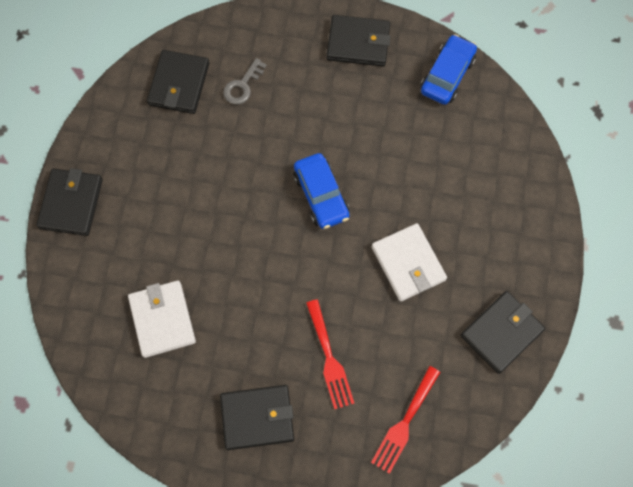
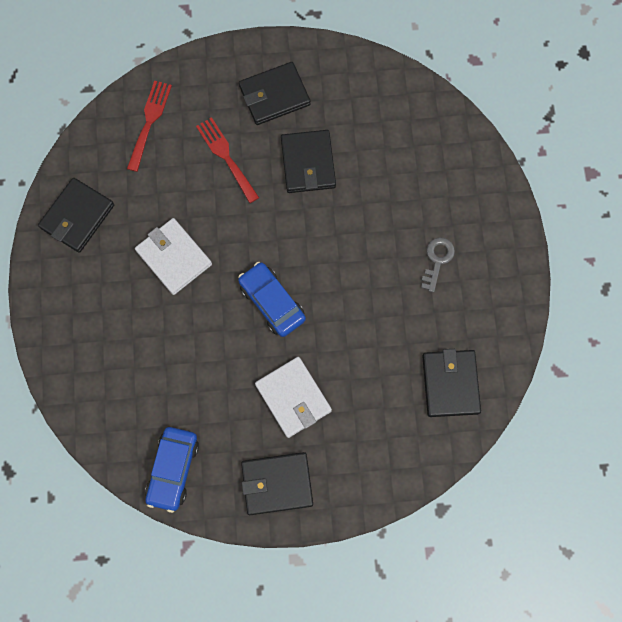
camera: 165 degrees right, 5 degrees up
black wallet [36,168,103,236] -> black wallet moved to [281,130,336,193]
white wallet [128,280,196,358] -> white wallet moved to [255,357,332,438]
grey key [223,58,267,104] -> grey key moved to [421,237,455,292]

